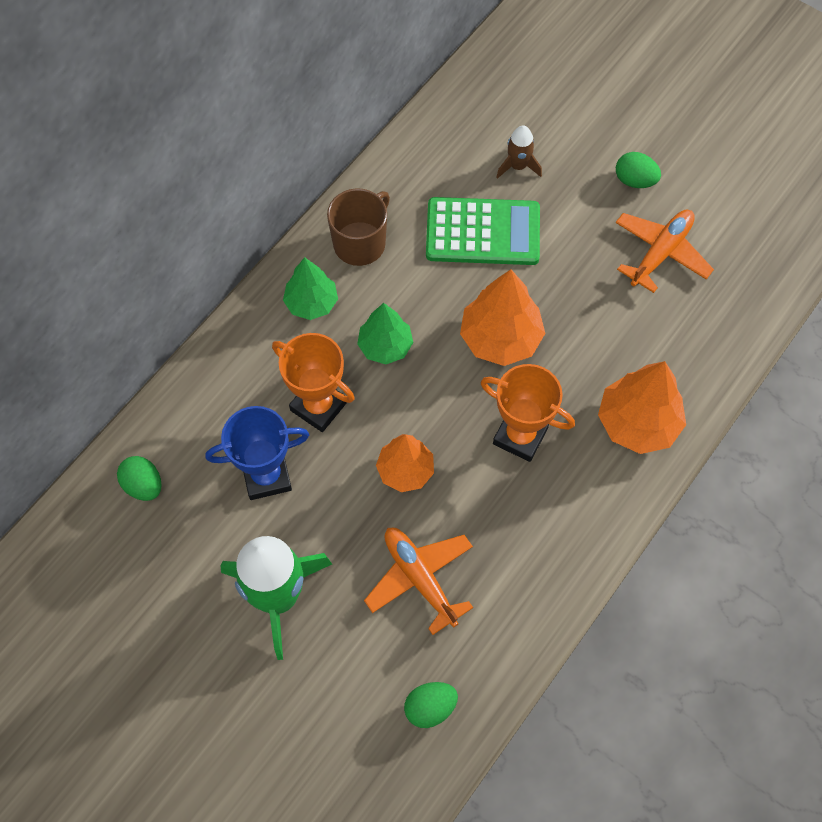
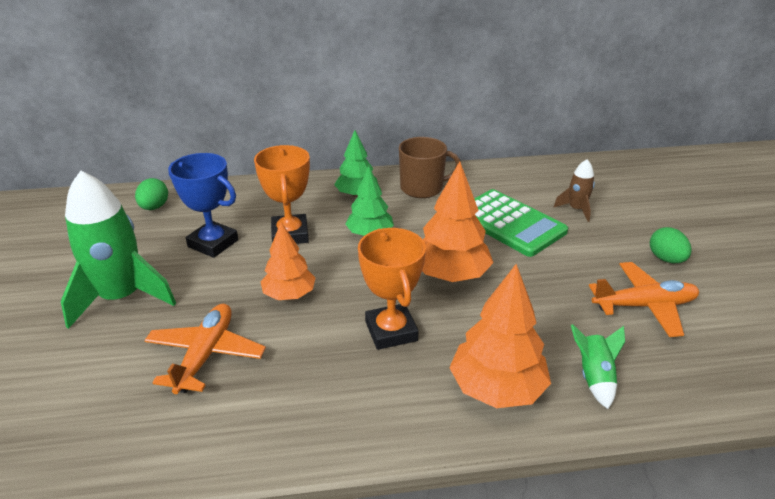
camera: 45 degrees right, 30 degrees down
green egg [404,682,458,728] -> none
none -> green rocket [571,324,625,409]

